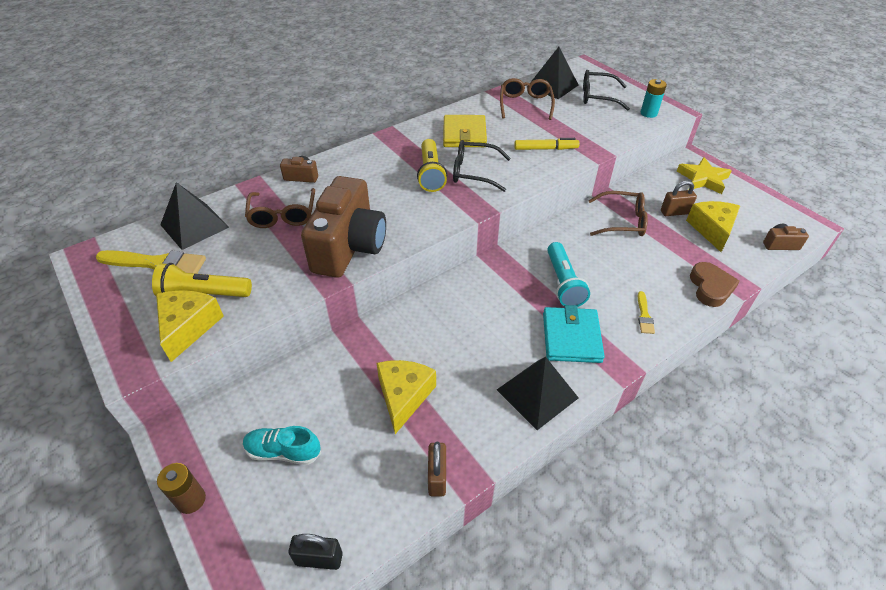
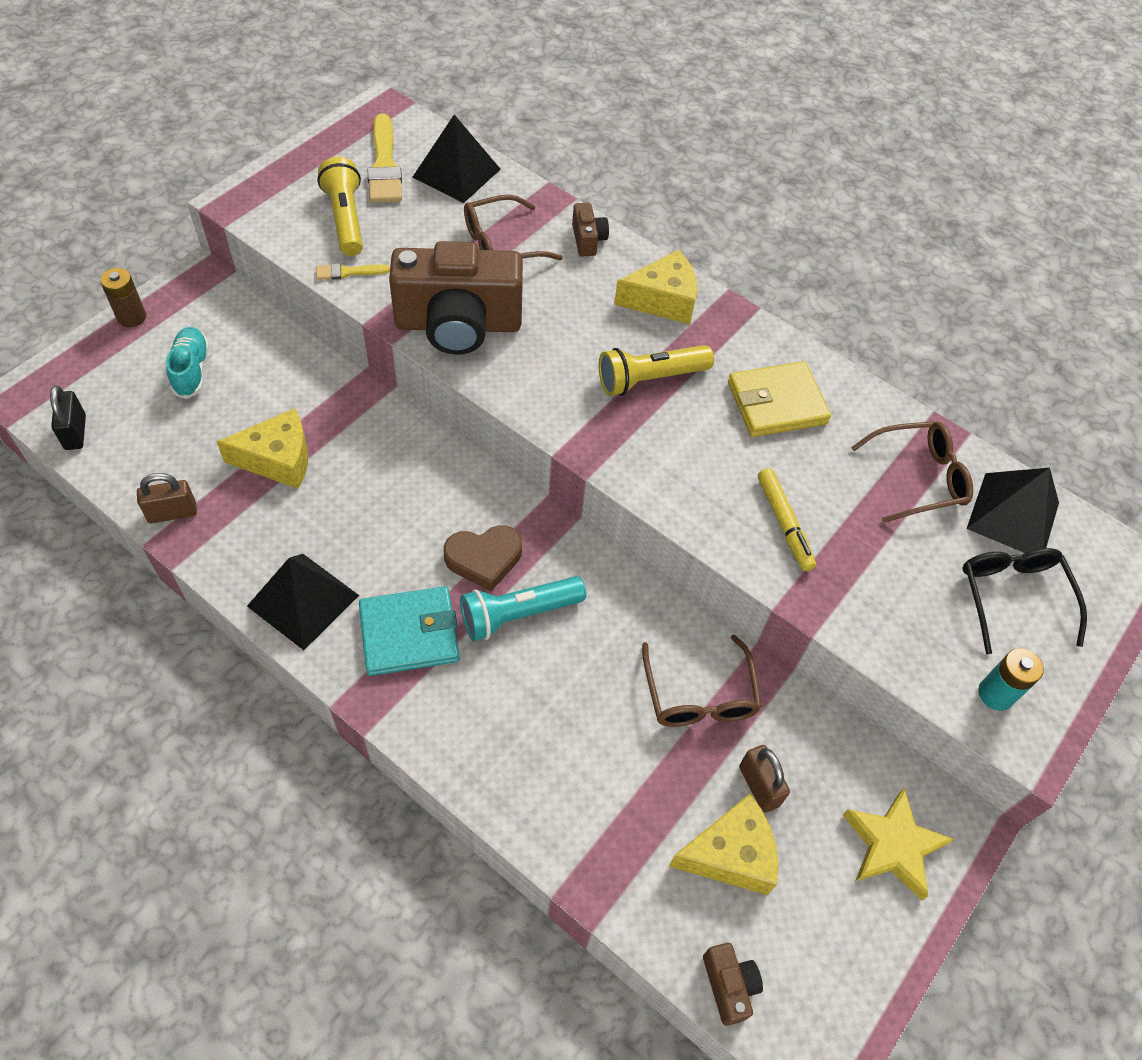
camera: 70 degrees right, 10 degrees up
yellow cheese [156,290,224,362] -> yellow cheese moved to [614,250,697,324]
black glasses [453,140,511,192] -> none
yellow brush [638,291,655,334] -> yellow brush moved to [316,263,390,280]
brown heart [690,262,740,307] -> brown heart moved to [444,525,522,591]

